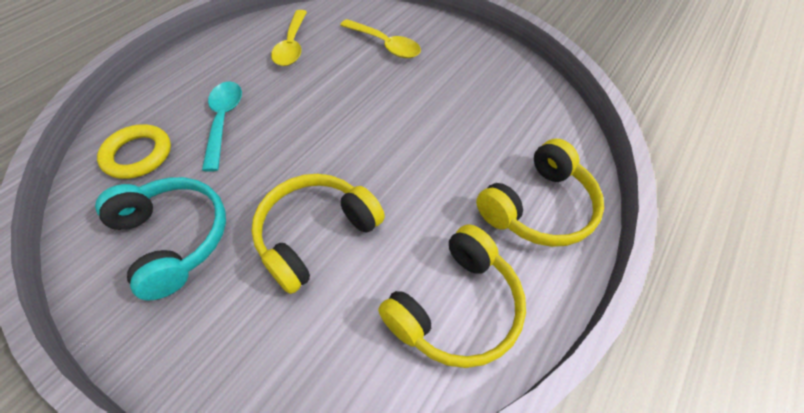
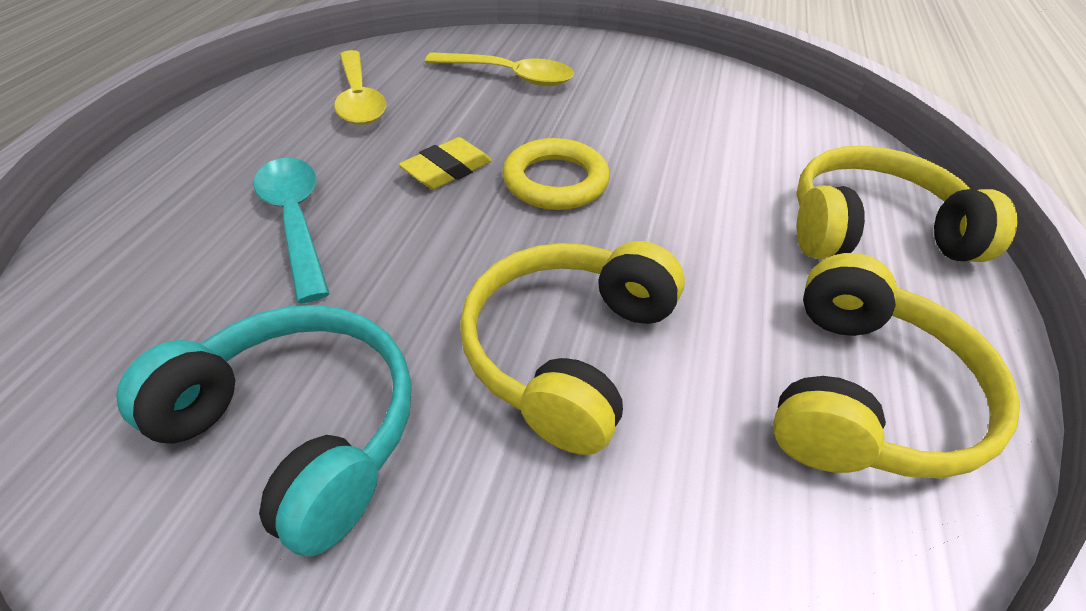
camera: 20 degrees left, 10 degrees down
yellow ring [97,125,171,179] -> yellow ring moved to [502,138,610,210]
yellow headphones [476,139,604,247] -> yellow headphones turned 120 degrees counterclockwise [796,146,1018,262]
none -> yellow eraser [399,137,492,189]

